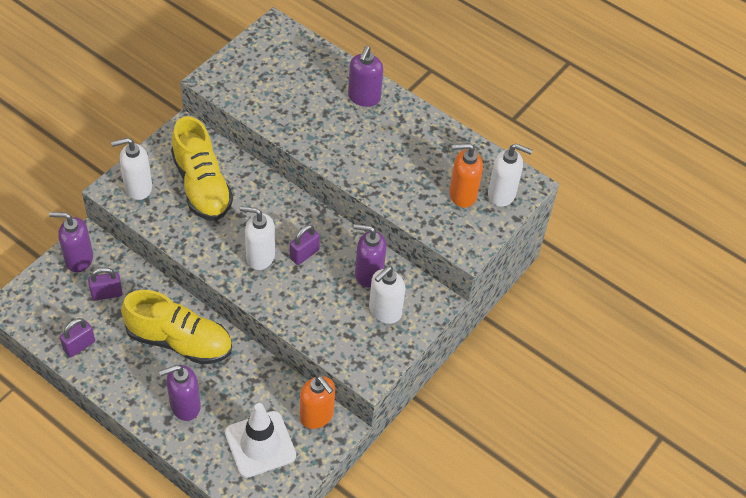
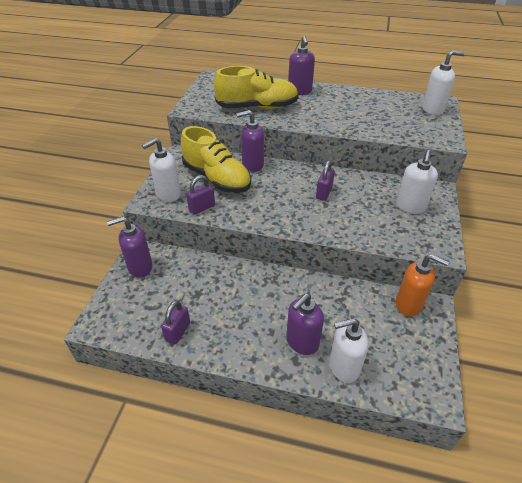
camera: 20 degrees left, 10 degrees down
purple padlock [88,267,123,301] -> purple padlock moved to [186,175,215,215]
yellow shoe [121,290,232,365] -> yellow shoe moved to [214,66,299,109]
white traffic cone [225,403,296,478] -> none
white soap dispenser [239,206,275,270] -> white soap dispenser moved to [329,318,369,383]
purple soap dispenser [353,224,387,287] -> purple soap dispenser moved to [236,110,264,172]
orange soap dispenser [449,143,483,208] -> none

